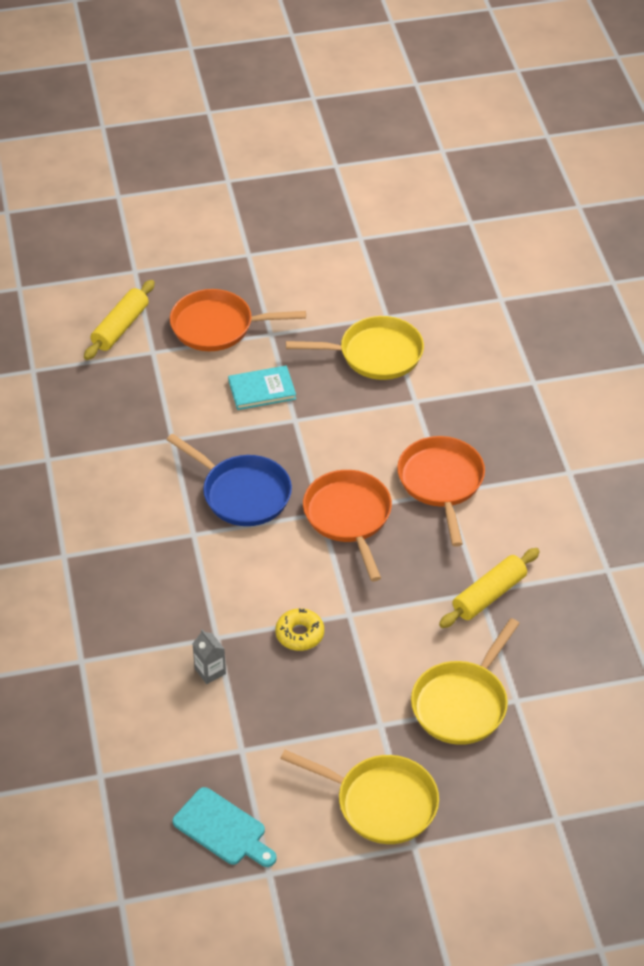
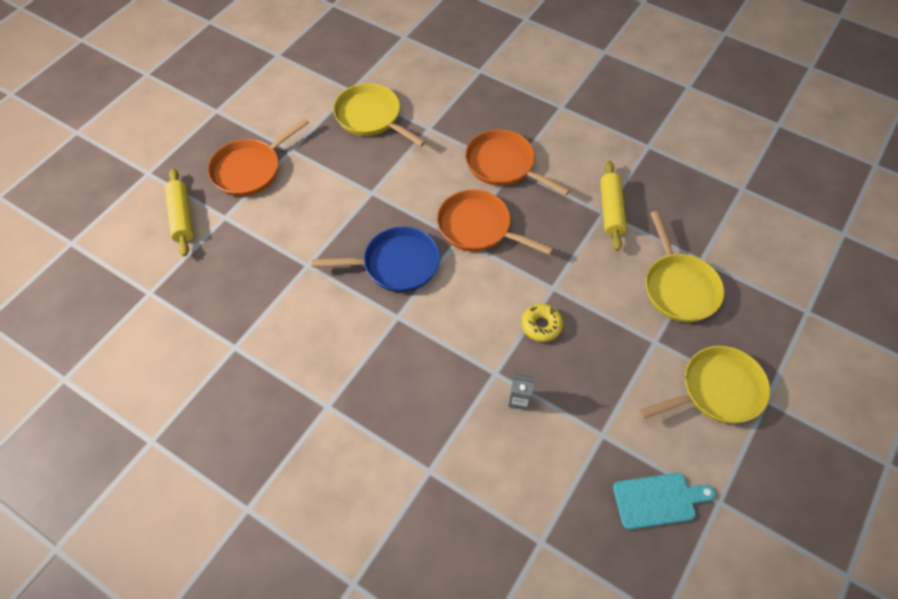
camera: 45 degrees left, 10 degrees up
turquoise book [228,366,296,410] -> none
yellow pan [286,316,424,380] -> yellow pan turned 90 degrees counterclockwise [333,83,426,147]

